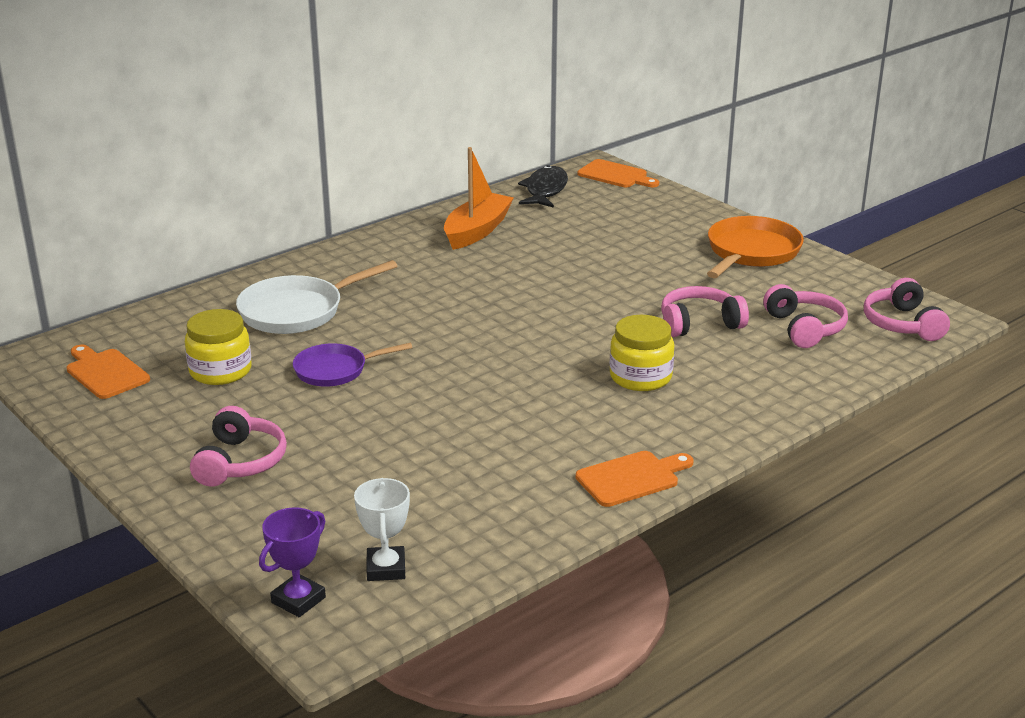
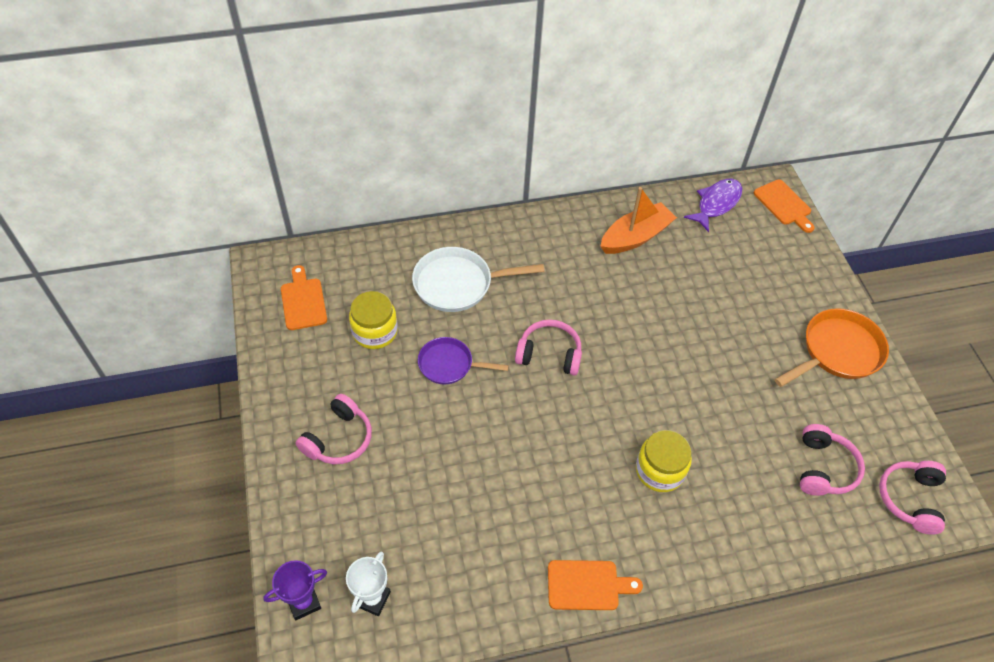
camera: 25 degrees right, 25 degrees up
black fish [518,165,568,208] -> purple fish [684,179,742,232]
pink headphones [661,286,749,337] -> pink headphones moved to [515,320,582,376]

